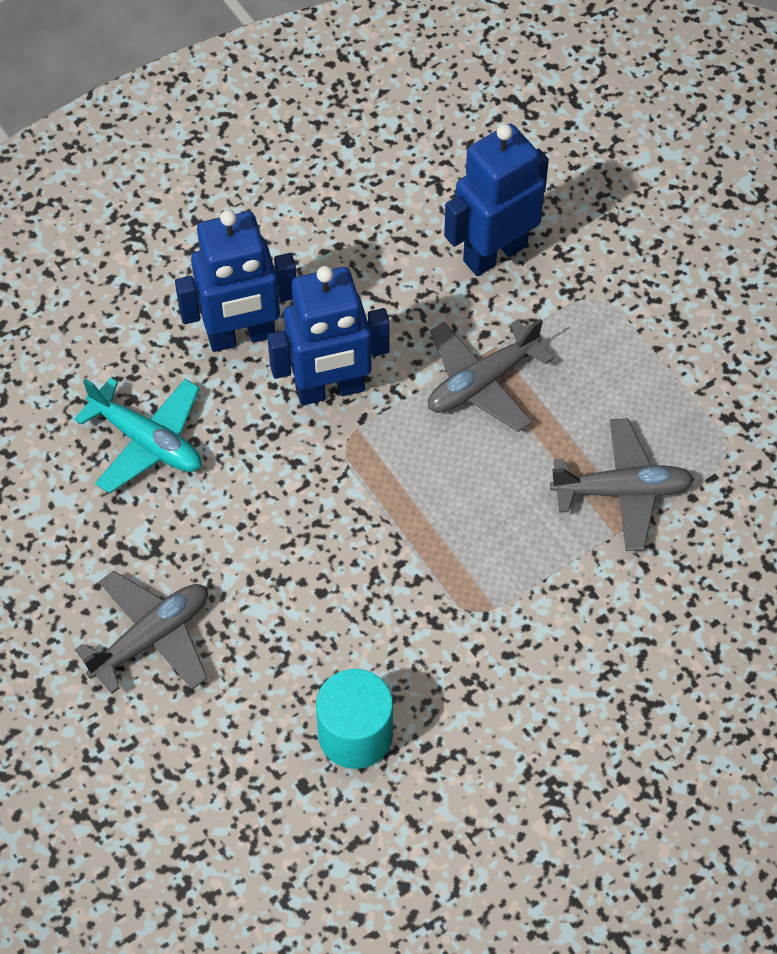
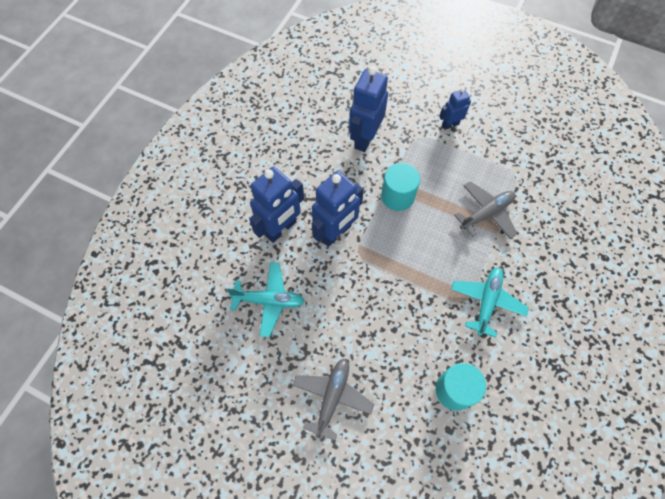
camera: 30 degrees left, 5 degrees up
grey plane [428,319,553,432] -> turquoise cylinder [381,163,420,211]
none -> blue robot [439,88,471,130]
none -> turquoise plane [451,267,529,338]

